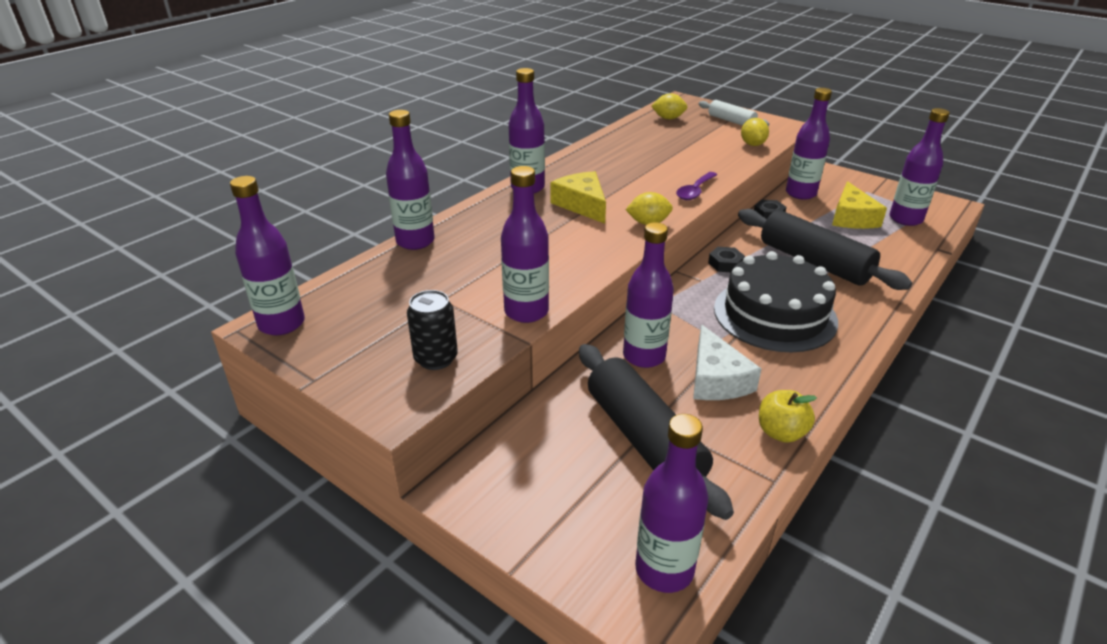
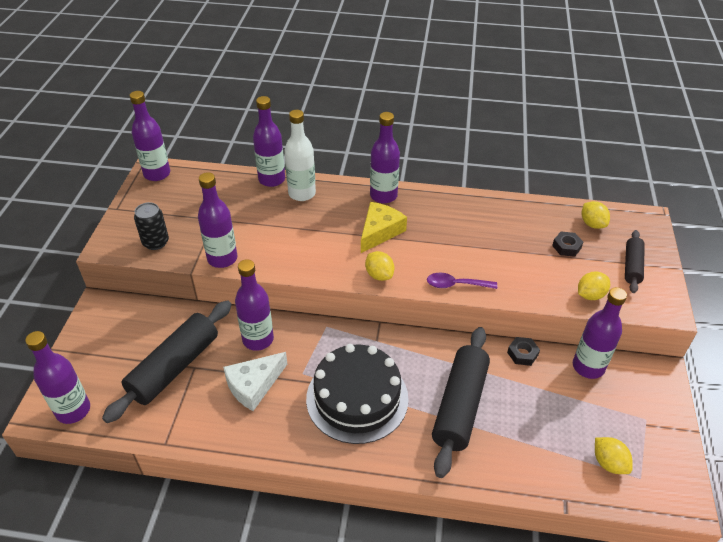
camera: 60 degrees right, 10 degrees up
white rolling pin [698,100,769,126] -> black rolling pin [625,230,645,293]
black nut [708,247,745,272] -> black nut moved to [552,232,583,257]
yellow apple [759,390,817,443] -> none
yellow cheese [832,181,887,229] -> none
purple bottle [889,108,950,226] -> yellow lemon [595,437,633,474]
none -> white bottle [284,110,316,201]

